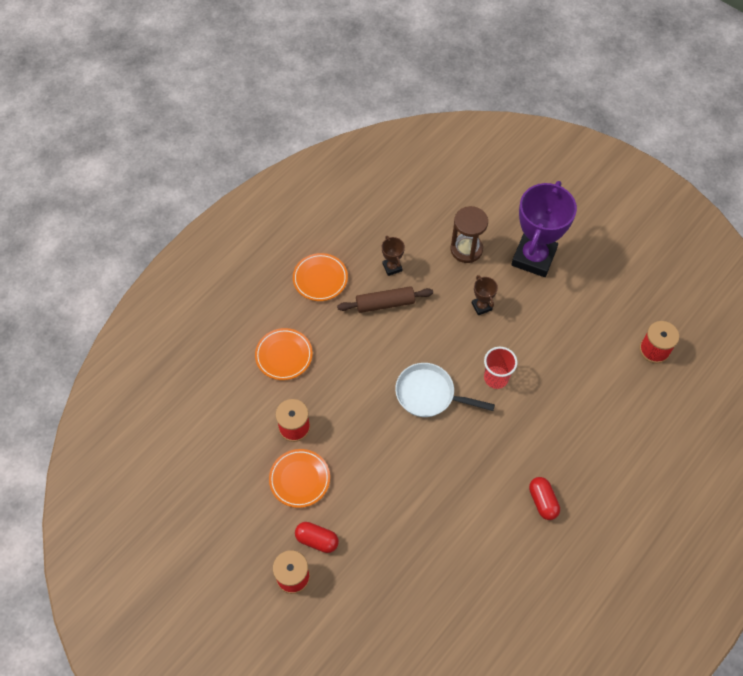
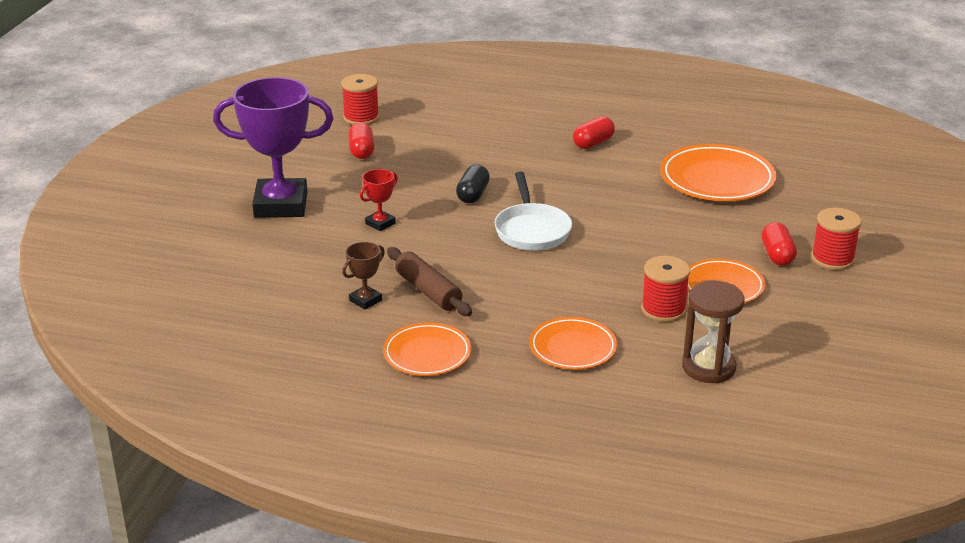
camera: 115 degrees left, 30 degrees down
brown hourglass [450,206,488,263] -> brown hourglass moved to [682,281,745,383]
brown trophy [472,275,498,315] -> red trophy [360,169,398,231]
red cup [484,347,517,389] -> black capsule [456,165,490,203]
none -> red capsule [348,122,374,159]
none -> orange plate [660,144,777,201]

